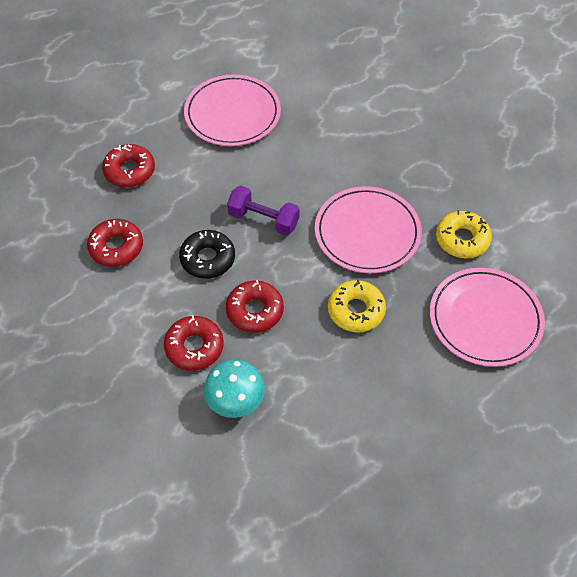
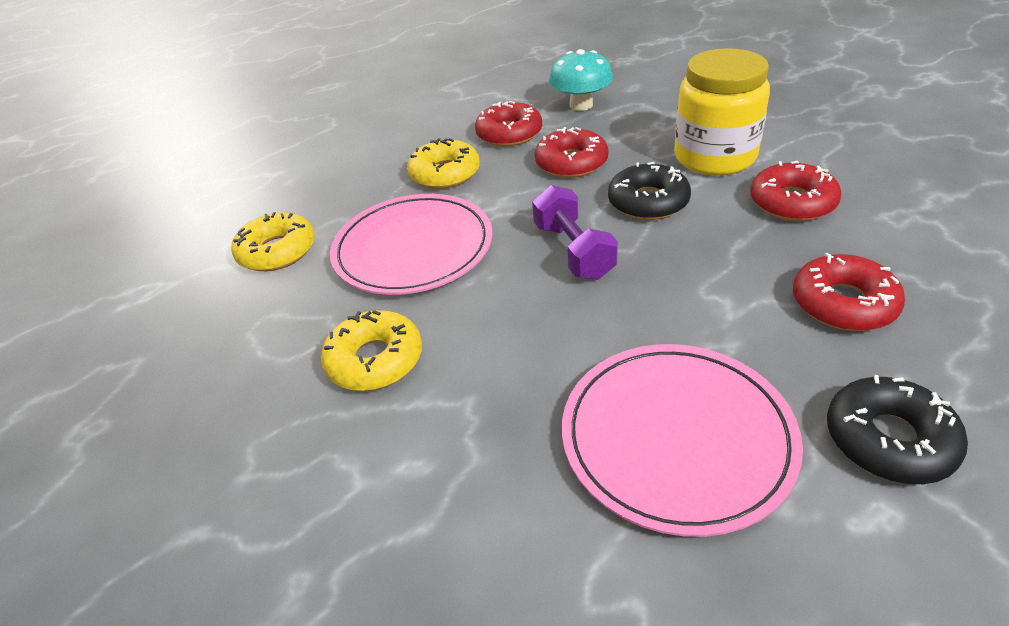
camera: 175 degrees left, 15 degrees down
red donut [164,315,224,371] -> red donut moved to [475,101,542,147]
purple dumbbell [227,186,300,236] -> purple dumbbell turned 45 degrees clockwise [532,185,618,280]
pink plate [430,268,545,367] -> none
none -> yellow donut [321,310,422,391]
none -> yellow jar [674,48,770,176]
none -> black donut [827,375,968,484]

